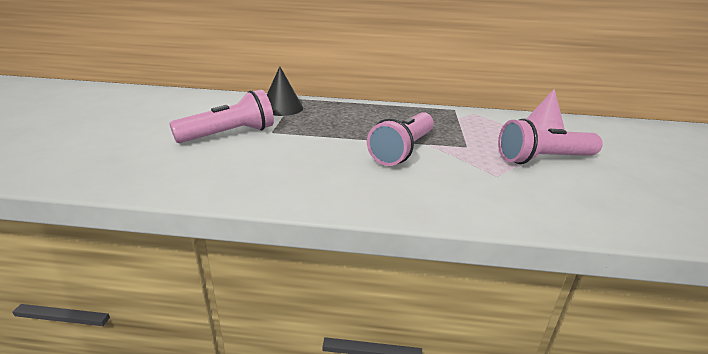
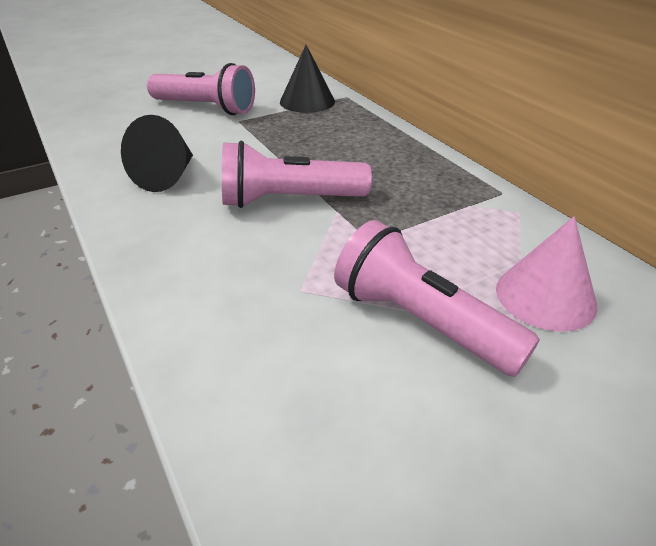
camera: 55 degrees right, 10 degrees up
none -> black cone [121,115,193,192]

